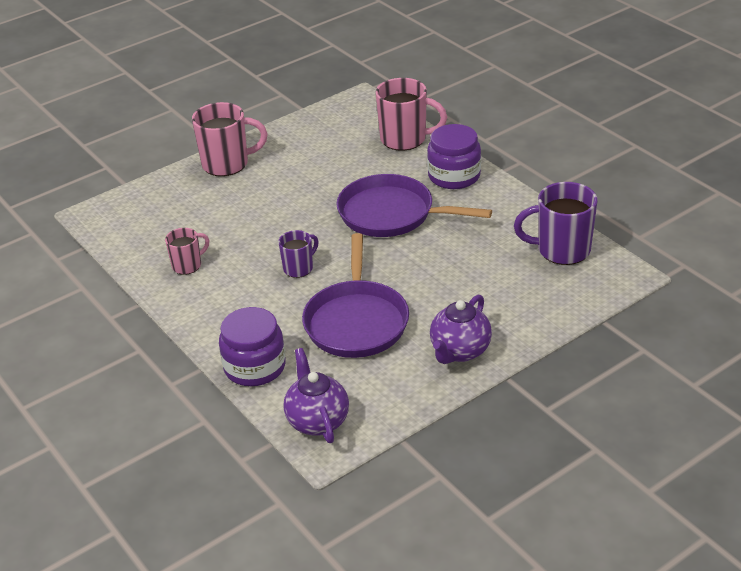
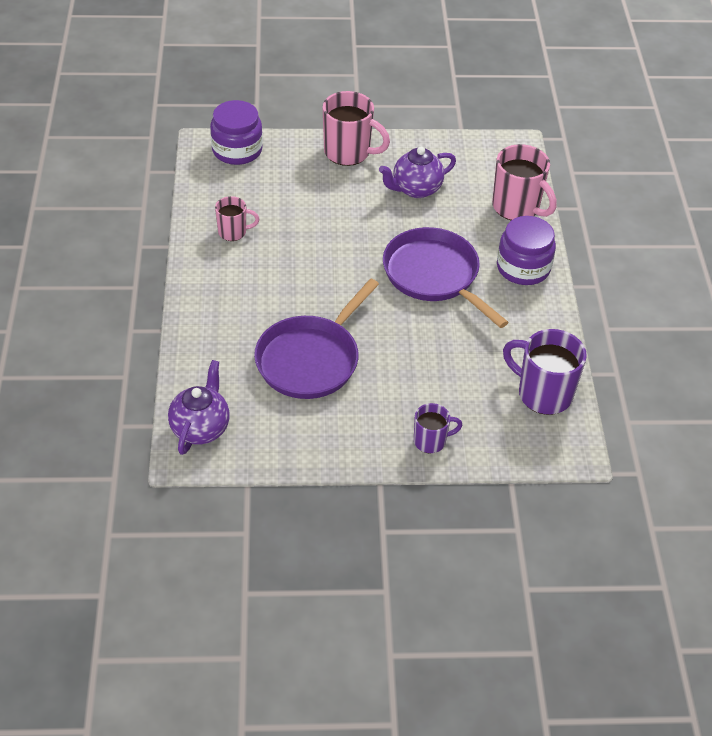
camera: 30 degrees right, 10 degrees up
purple jar [219,307,286,386] -> purple jar moved to [210,100,263,165]
purple mug [278,230,319,278] -> purple mug moved to [414,403,462,453]
purple teapot [430,294,492,364] -> purple teapot moved to [379,147,456,198]

